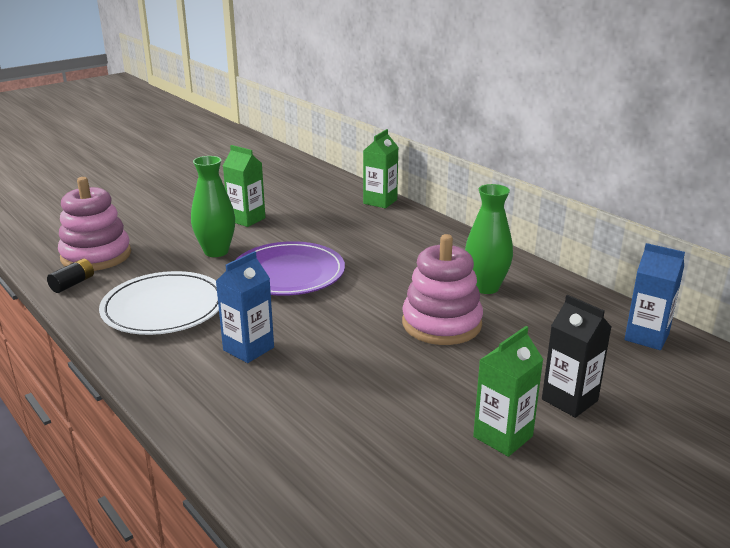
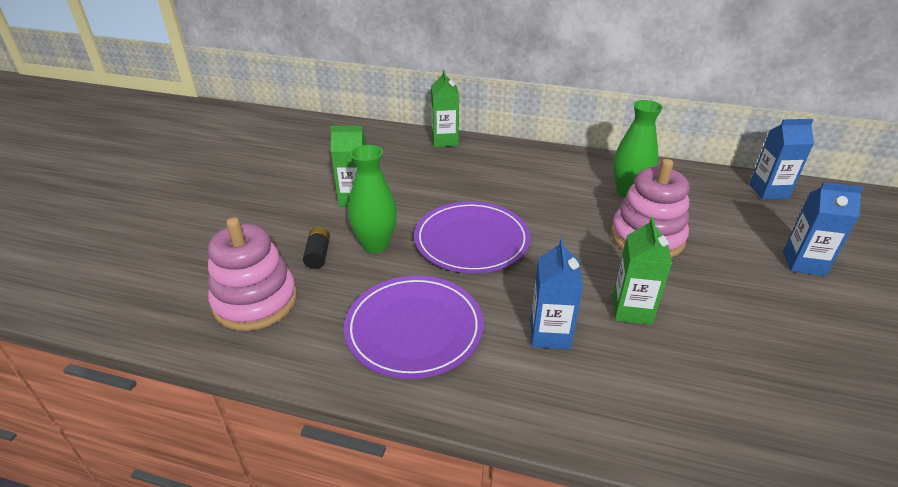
camera: 35 degrees left, 10 degrees up
black battery [47,259,94,293] -> black battery moved to [303,227,330,269]
white plate [99,271,219,335] -> purple plate [344,276,484,379]
green carton [473,326,544,457] -> green carton moved to [613,217,672,325]
black carton [542,295,611,418] -> blue carton [783,182,864,276]

